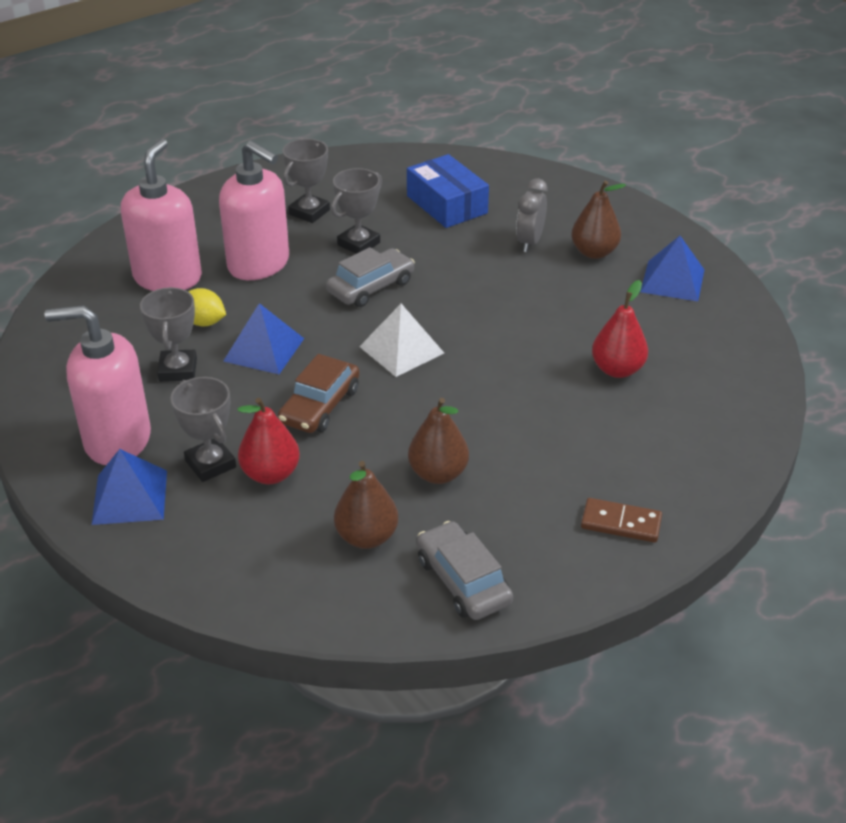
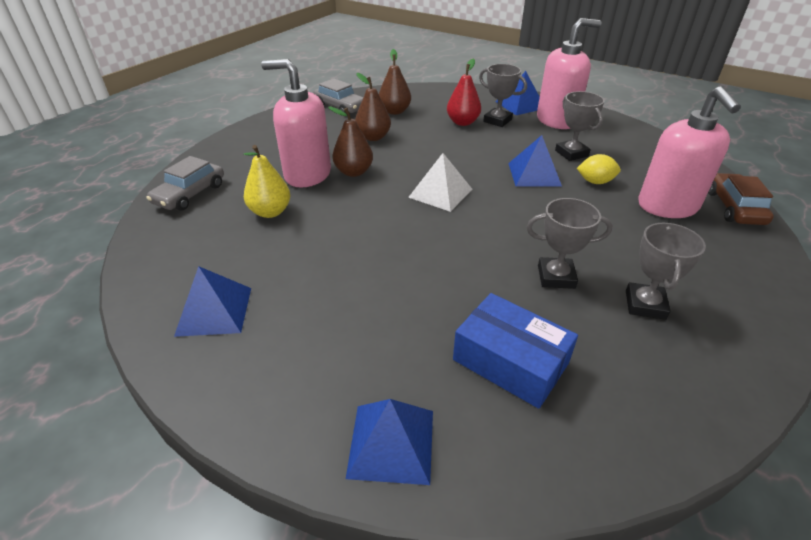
camera: 160 degrees right, 0 degrees up
pink soap dispenser [219,141,289,280] -> pink soap dispenser moved to [261,59,331,187]
brown car [278,354,360,433] -> brown car moved to [708,173,774,225]
grey car [326,247,415,307] -> grey car moved to [147,156,224,211]
grey trophy [331,168,382,254] -> grey trophy turned 75 degrees clockwise [527,198,612,289]
grey clock [516,178,548,252] -> none
brown pear [571,181,626,259] -> brown pear moved to [328,106,373,177]
brown domino [581,498,662,543] -> none
red pear [592,280,648,378] -> yellow pear [244,145,290,218]
none -> blue pyramid [346,399,433,485]

